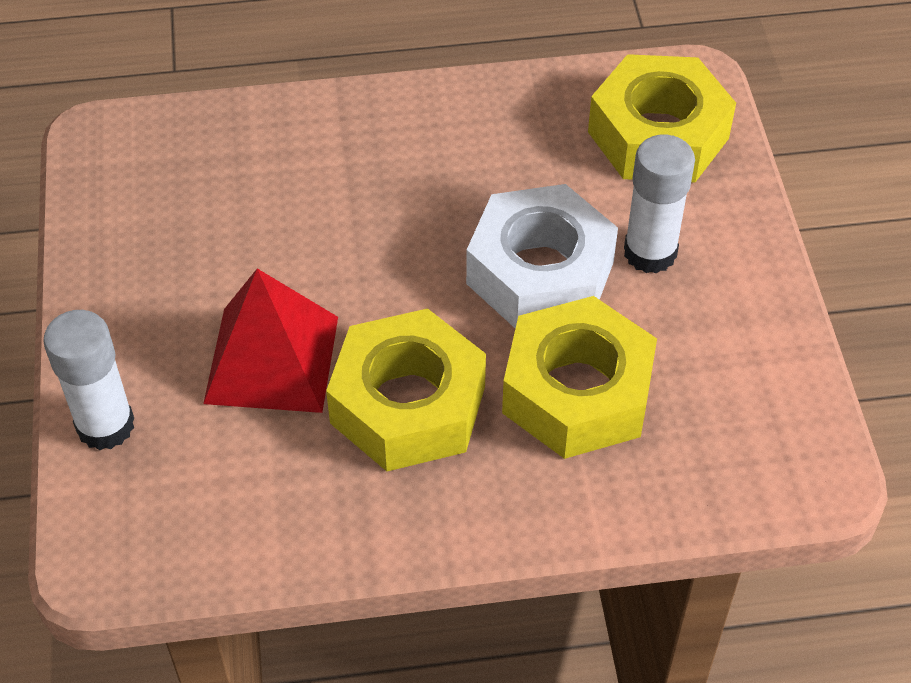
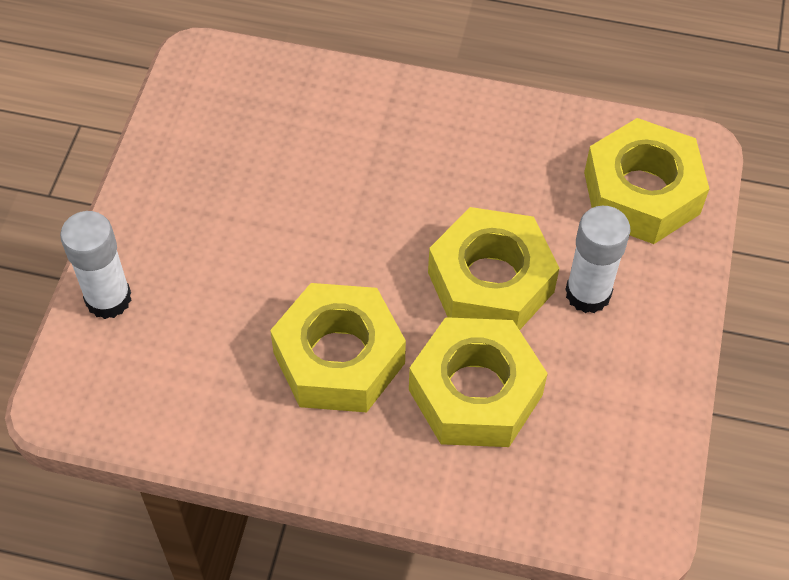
camera: 20 degrees right, 5 degrees up
red pyramid [203,269,338,413] -> none
white nut [466,184,618,329] -> yellow nut [428,207,559,330]

